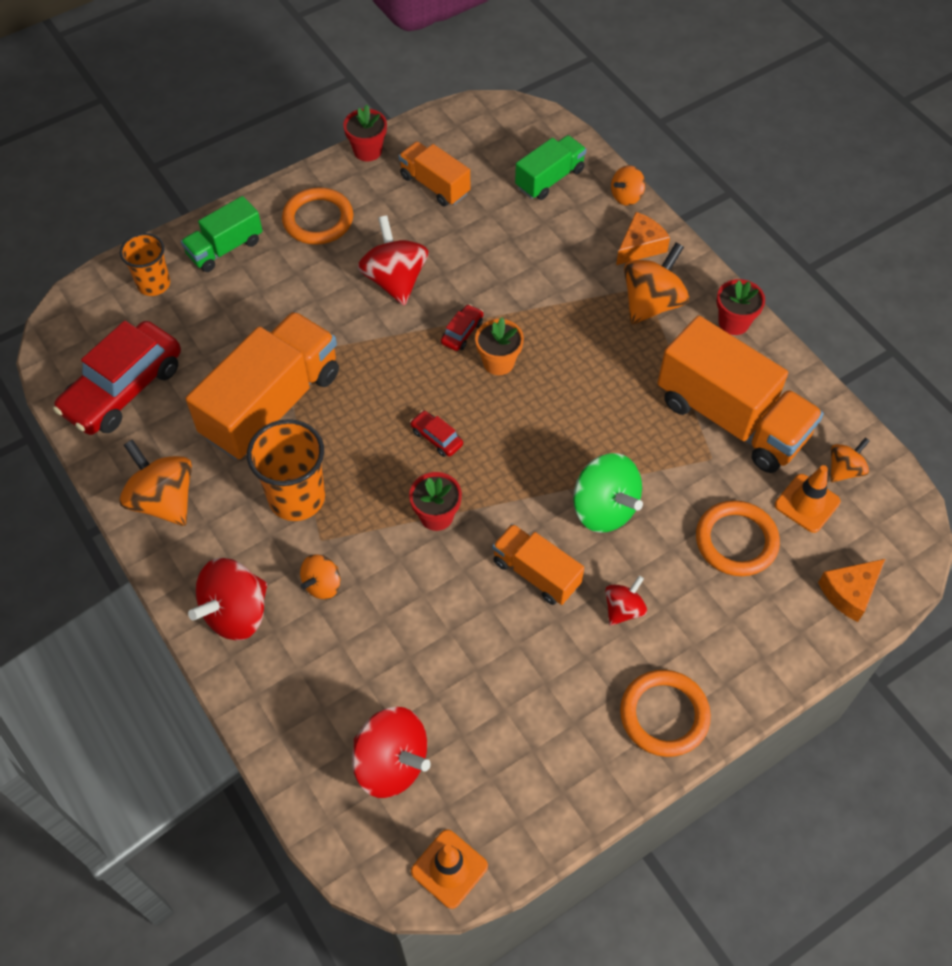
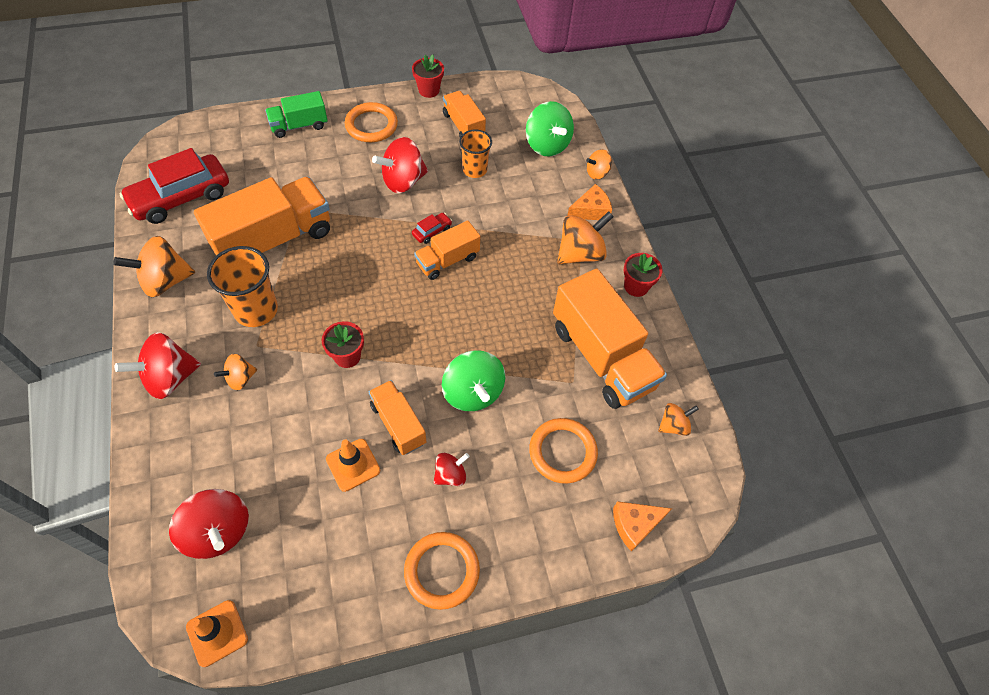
camera: 15 degrees right, 0 degrees up
orange spinning top [119,439,192,526] -> orange spinning top turned 90 degrees counterclockwise [114,236,195,297]
orange cup [120,233,170,296] -> orange cup moved to [459,130,492,178]
red spinning top [358,216,429,306] -> red spinning top turned 120 degrees counterclockwise [372,137,428,193]
red car [410,410,463,457] -> none
orange flower pot [475,318,524,375] -> orange truck [414,221,480,280]
green truck [515,135,586,200] -> green spinning top [526,101,574,157]
orange traffic cone [775,465,841,533] -> orange traffic cone moved to [326,439,380,492]

